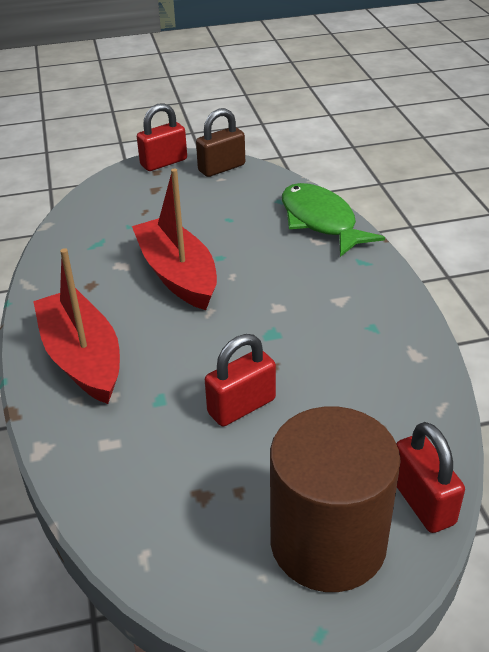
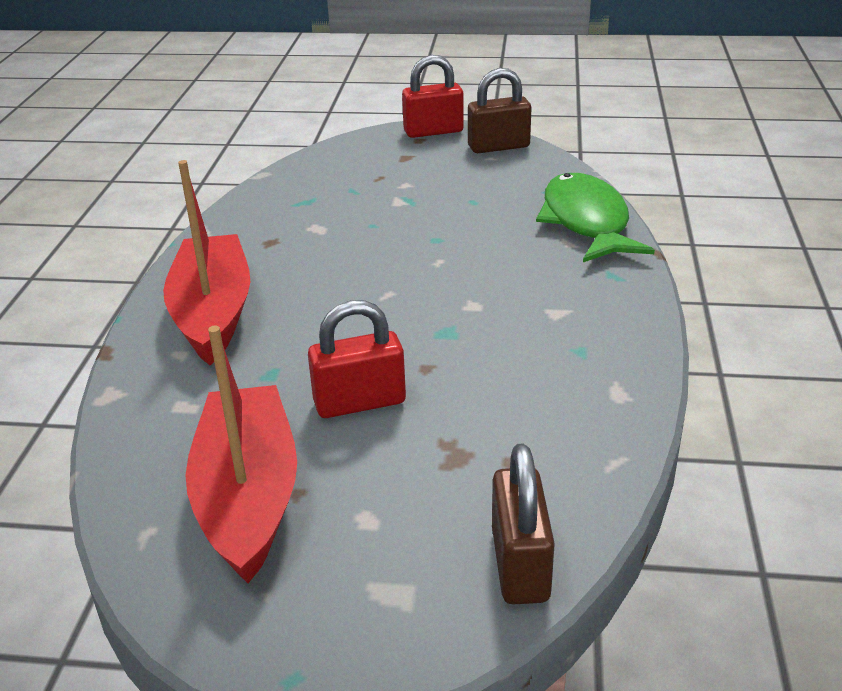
camera: 20 degrees right, 5 degrees down
red boat [132,169,217,310] -> red boat moved to [185,326,297,583]
brown cylinder [270,407,401,592] -> none
red padlock [397,422,465,533] -> brown padlock [492,444,555,604]

